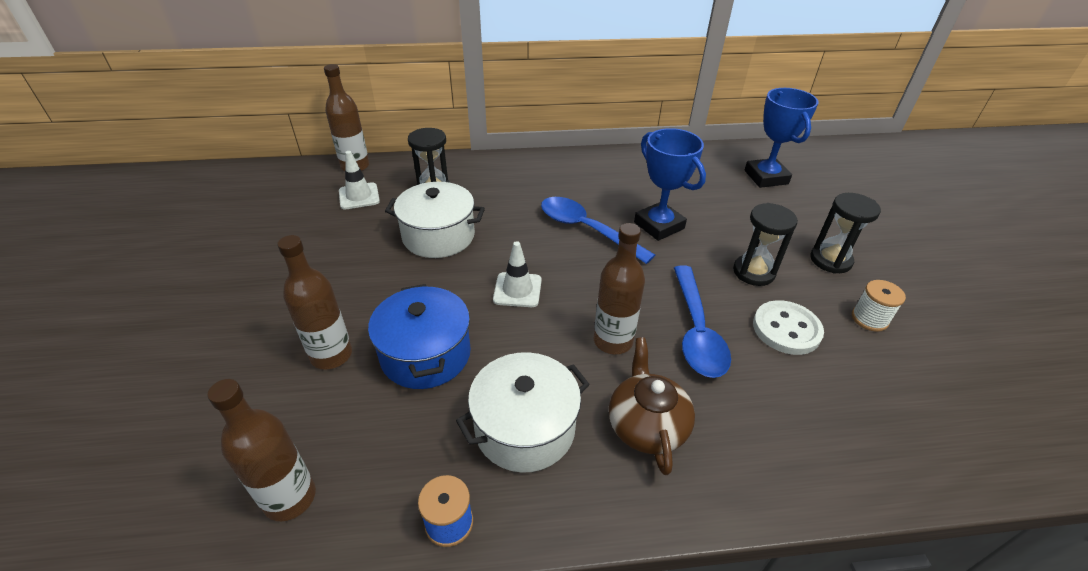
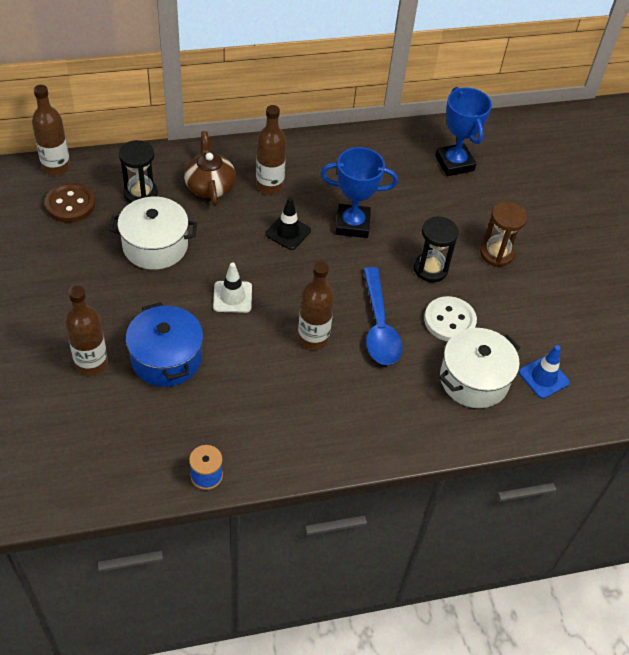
camera: 10 degrees left, 10 degrees up
brown bottle [207,379,316,521] -> brown bottle moved to [256,105,286,194]
white traffic cone [339,151,380,210] -> brown button [45,183,95,223]
white pot [456,352,590,473] -> white pot moved to [439,328,521,408]
blue spoon [541,197,655,264] -> black traffic cone [265,197,311,250]
brown teapot [609,337,695,475] -> brown teapot moved to [184,131,236,206]
blue trophy [634,128,706,241] -> blue trophy turned 45 degrees counterclockwise [321,147,398,238]
black hourglass [810,193,881,274] -> brown hourglass [480,202,527,267]
white spool [852,280,906,332] -> none
none -> blue traffic cone [519,345,570,399]

